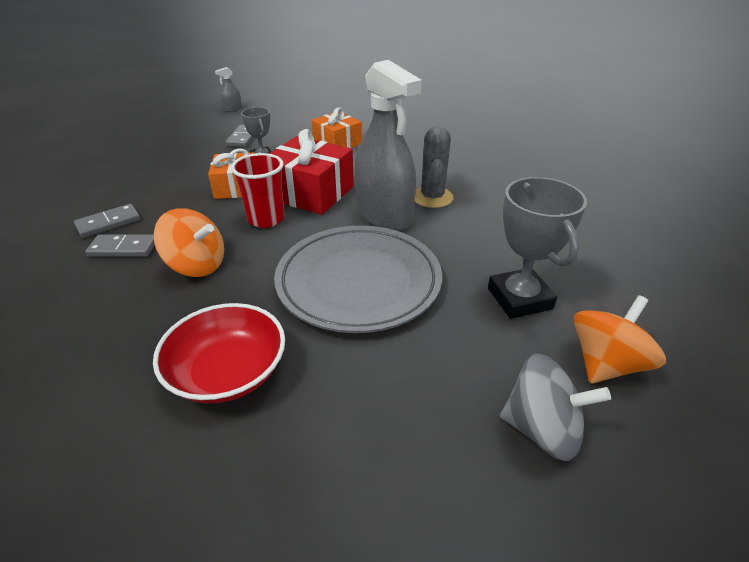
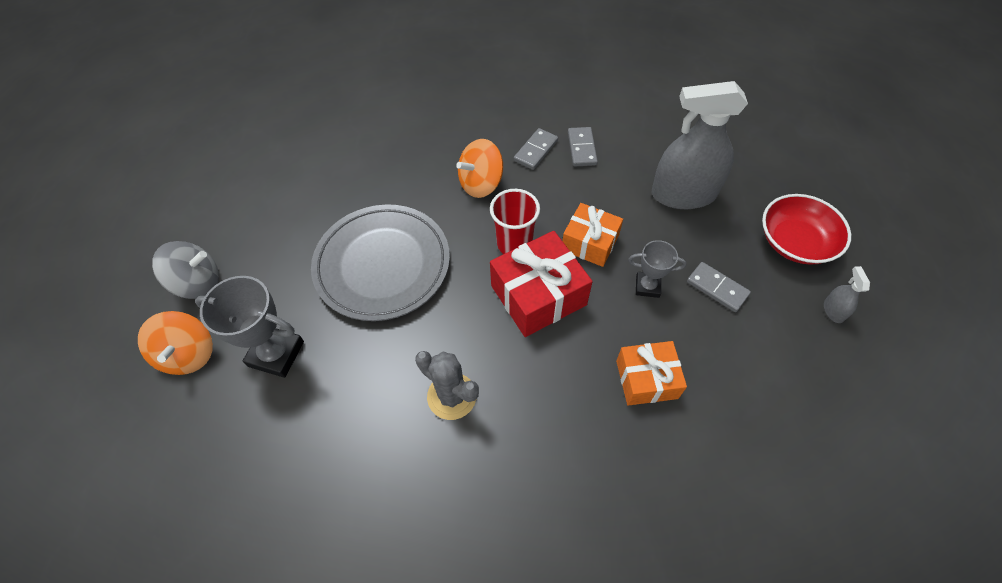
camera: 125 degrees right, 20 degrees up
red bowl [153,303,285,404] -> red bowl moved to [762,194,851,265]
grey spray bottle [355,60,422,231] -> grey spray bottle moved to [652,81,748,209]
grey spinning top [500,353,611,461] -> grey spinning top turned 150 degrees counterclockwise [152,241,219,299]

